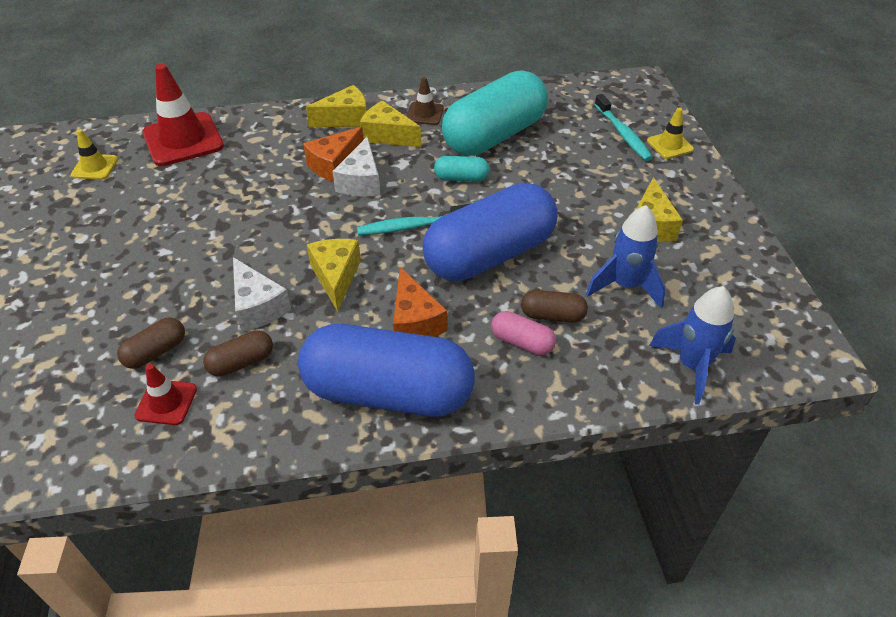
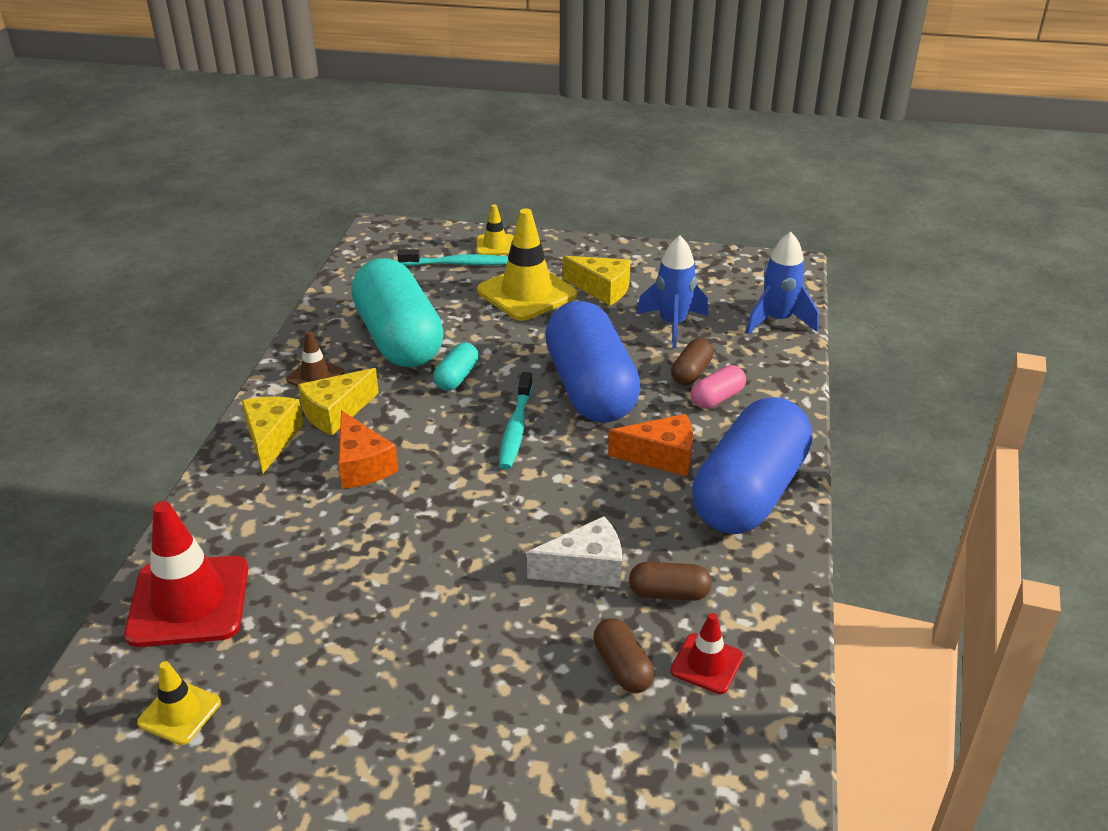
camera: 70 degrees left, 10 degrees down
brown capsule [203,330,273,377] -> brown capsule turned 75 degrees counterclockwise [629,562,712,601]
yellow cheese [307,239,361,312] -> none
white cheese [332,137,380,196] -> none
none -> yellow traffic cone [477,208,577,321]

